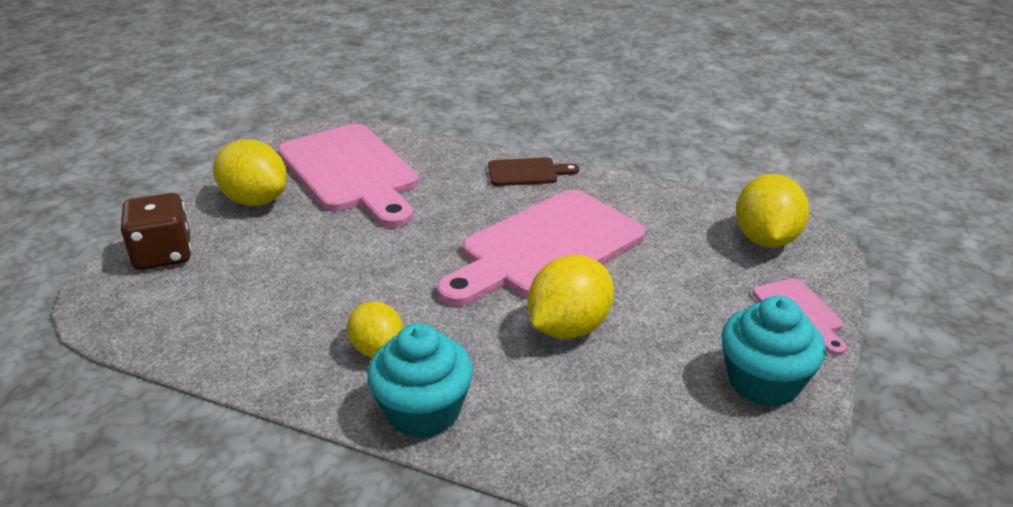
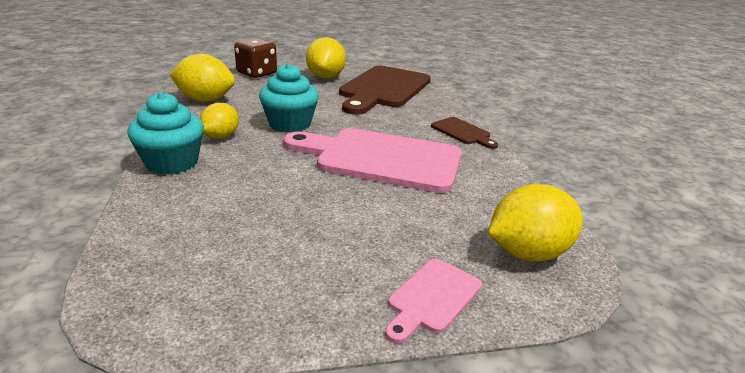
camera: 55 degrees right, 5 degrees down
pink cutting board [278,124,419,228] -> brown cutting board [339,66,431,115]
yellow lemon [528,255,614,339] -> yellow lemon moved to [170,54,235,102]
turquoise cupcake [721,296,826,407] -> turquoise cupcake moved to [259,63,319,133]

